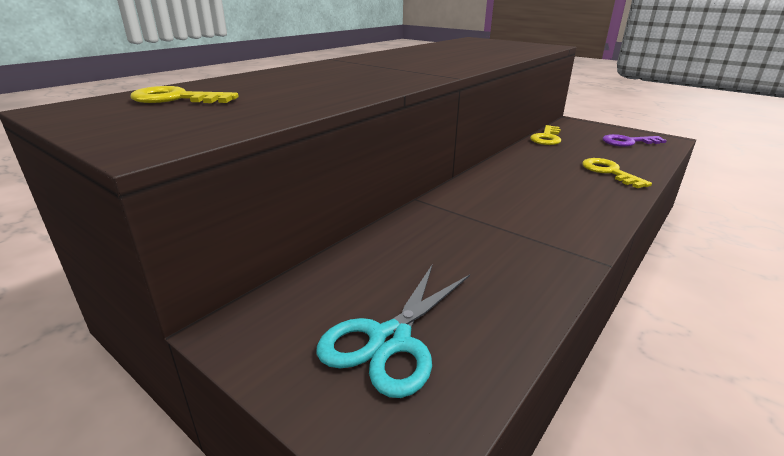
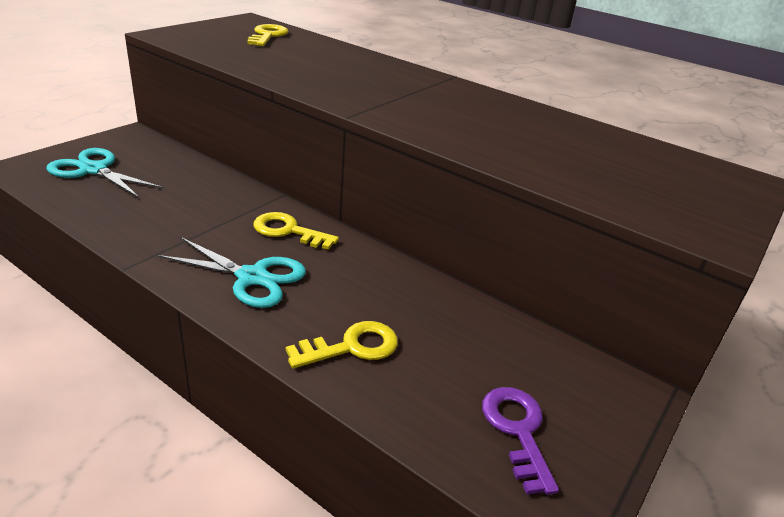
camera: 85 degrees right, 5 degrees up
yellow key [530,125,561,145] -> yellow key moved to [253,212,339,250]
none -> turquoise scissors [157,237,306,308]

